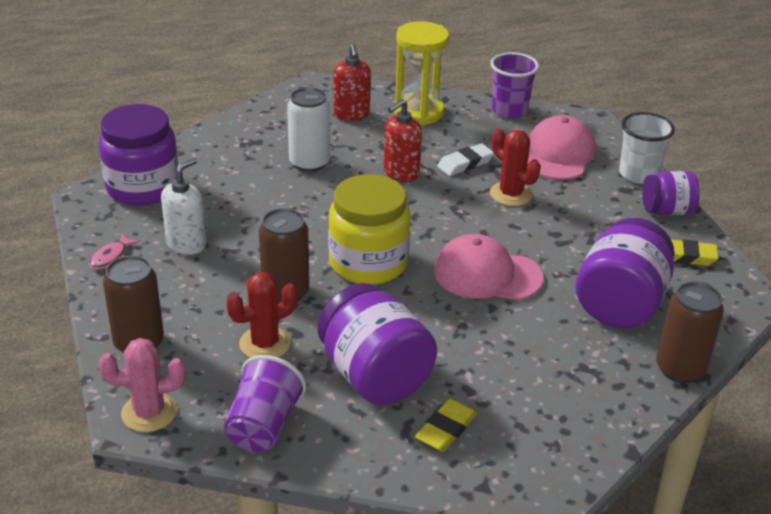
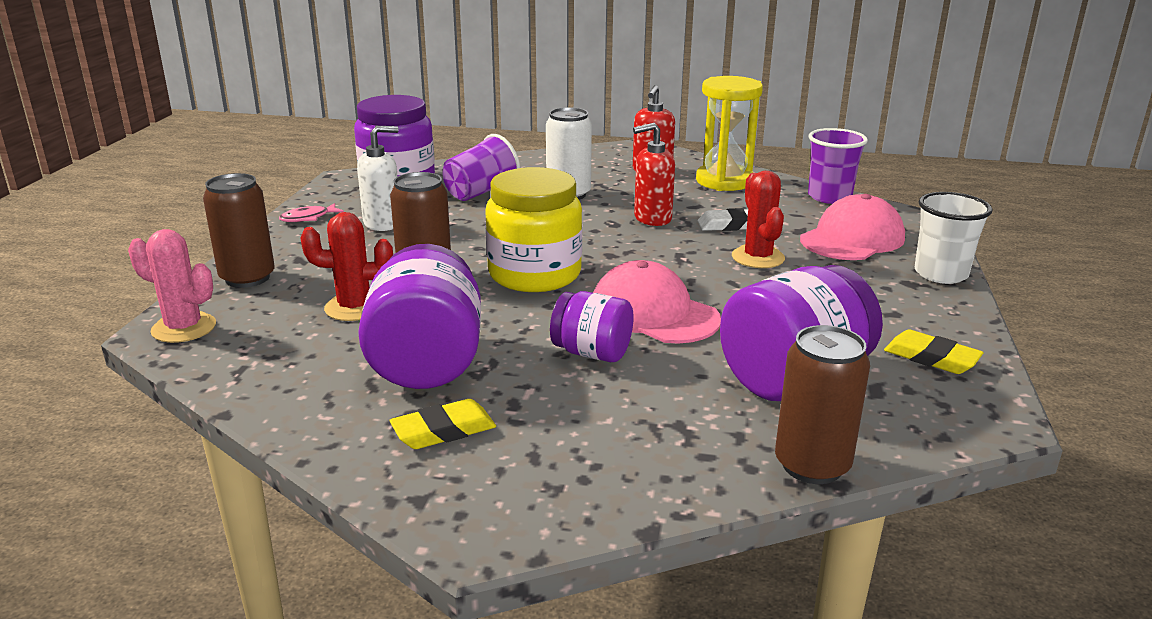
camera: 30 degrees right, 10 degrees down
purple cup [224,355,306,452] -> purple cup moved to [443,134,520,201]
purple jar [642,171,700,215] -> purple jar moved to [550,291,634,362]

